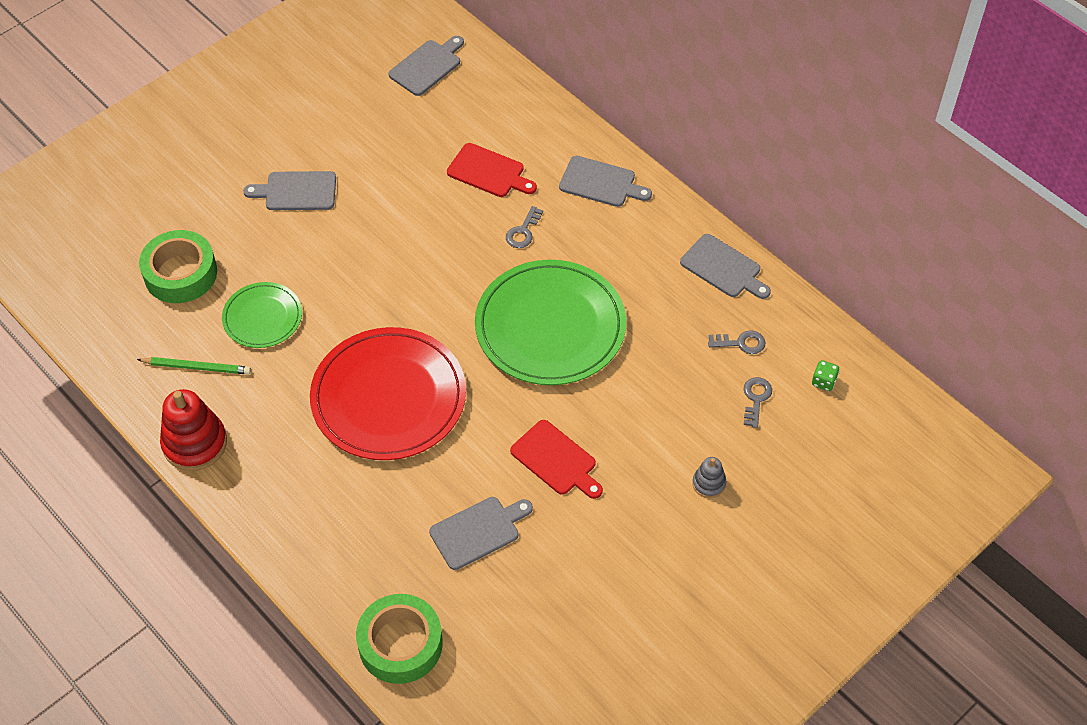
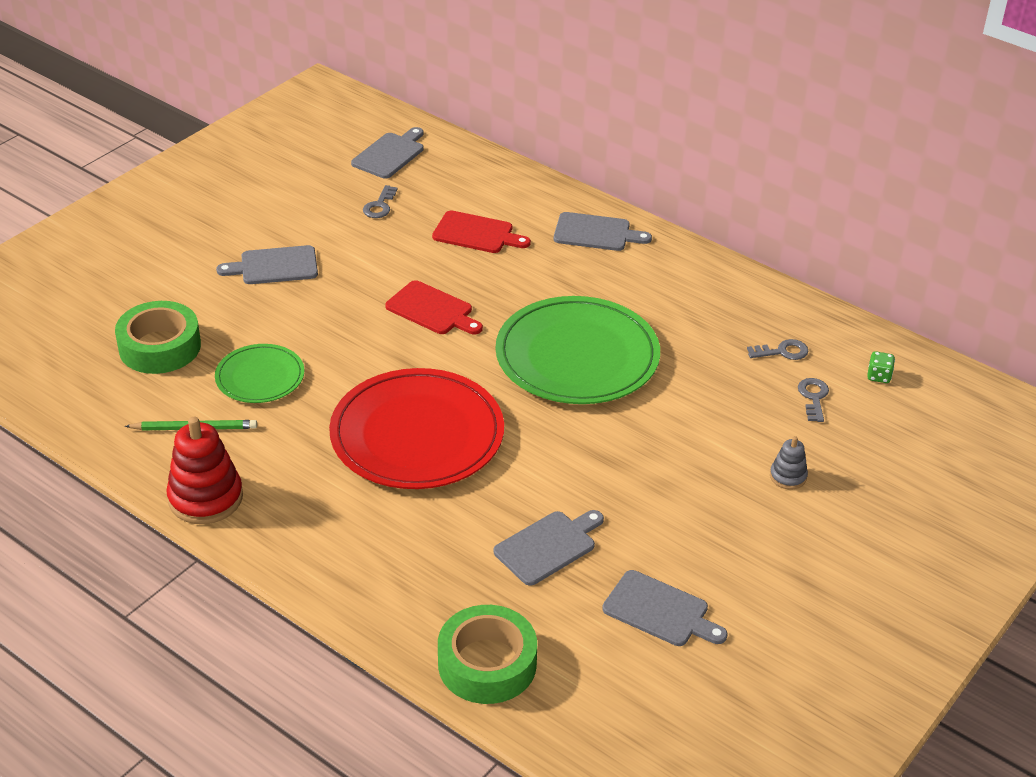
camera: 10 degrees left, 15 degrees down
grey key [506,206,543,248] -> grey key moved to [363,185,398,218]
red cutting board [510,420,603,499] -> red cutting board moved to [385,280,483,334]
grey cutting board [680,234,771,299] -> grey cutting board moved to [602,570,728,646]

